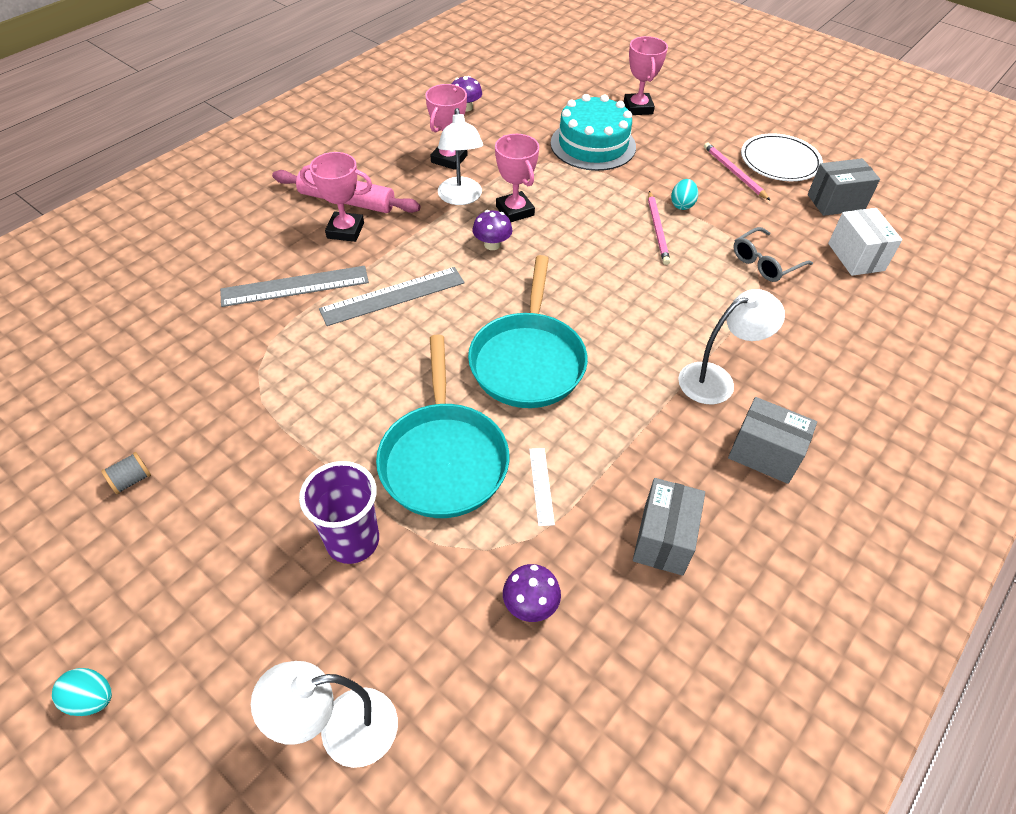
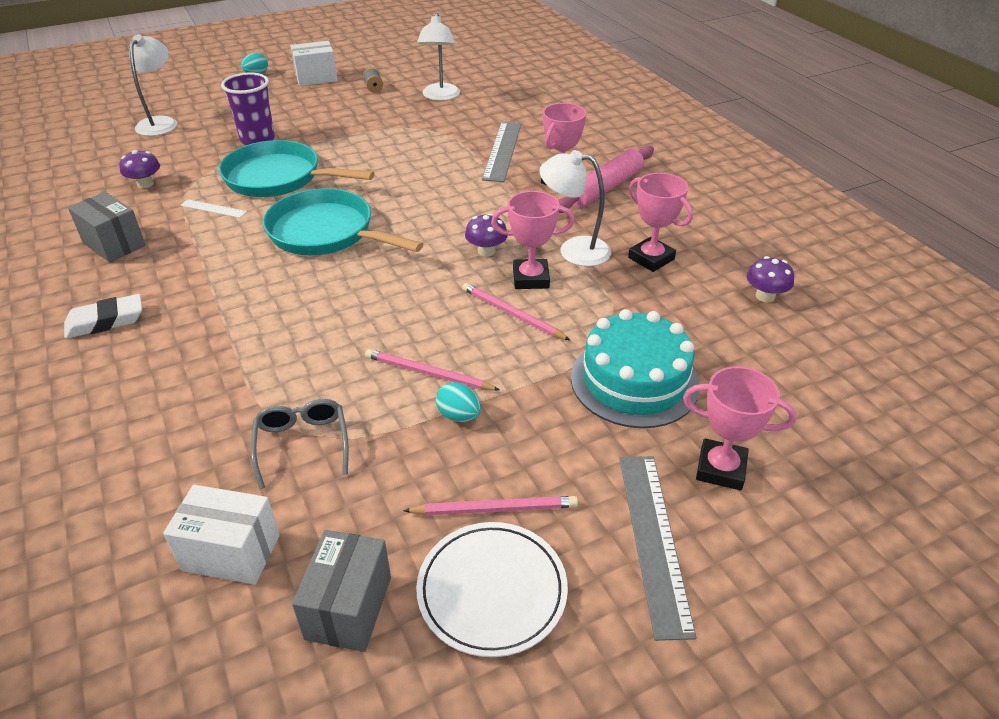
camera: 115 degrees right, 10 degrees down
grey ruler [319,267,464,326] -> grey ruler moved to [619,456,697,641]
white lamp [678,289,785,404] -> white lamp moved to [417,13,460,101]
grey box [728,397,817,484] -> white eraser [64,294,142,339]
none -> white box [290,41,338,86]
none -> pink pencil [462,283,570,340]

